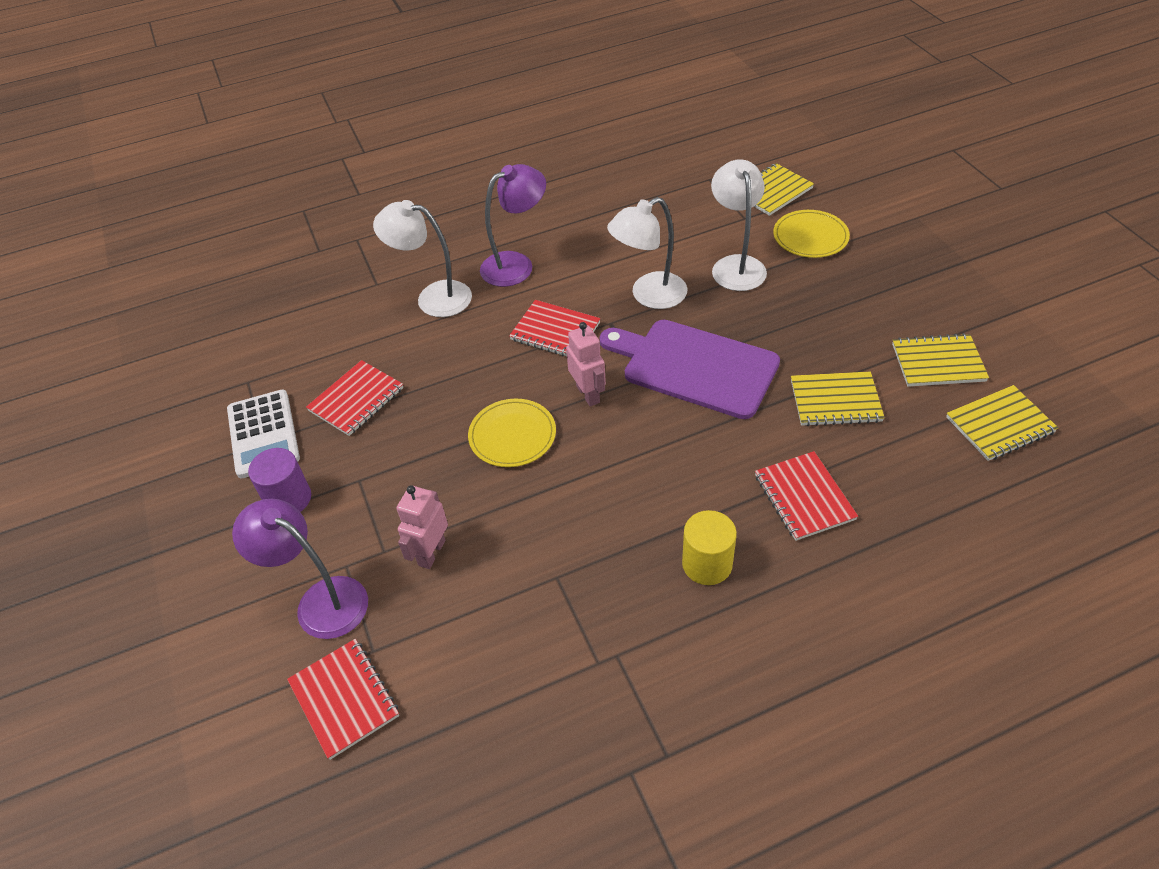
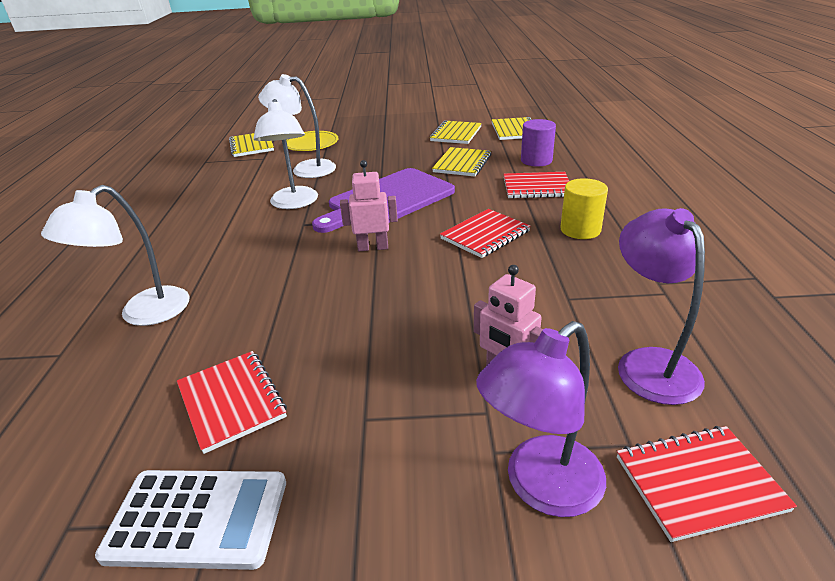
camera: 70 degrees left, 15 degrees down
purple cylinder [248,448,311,512] -> purple cylinder moved to [521,119,556,166]
yellow plate [468,399,556,467] -> none
purple lamp [480,164,546,287] -> purple lamp moved to [618,208,705,405]
red notebook [509,300,601,356] -> red notebook moved to [440,209,530,258]

